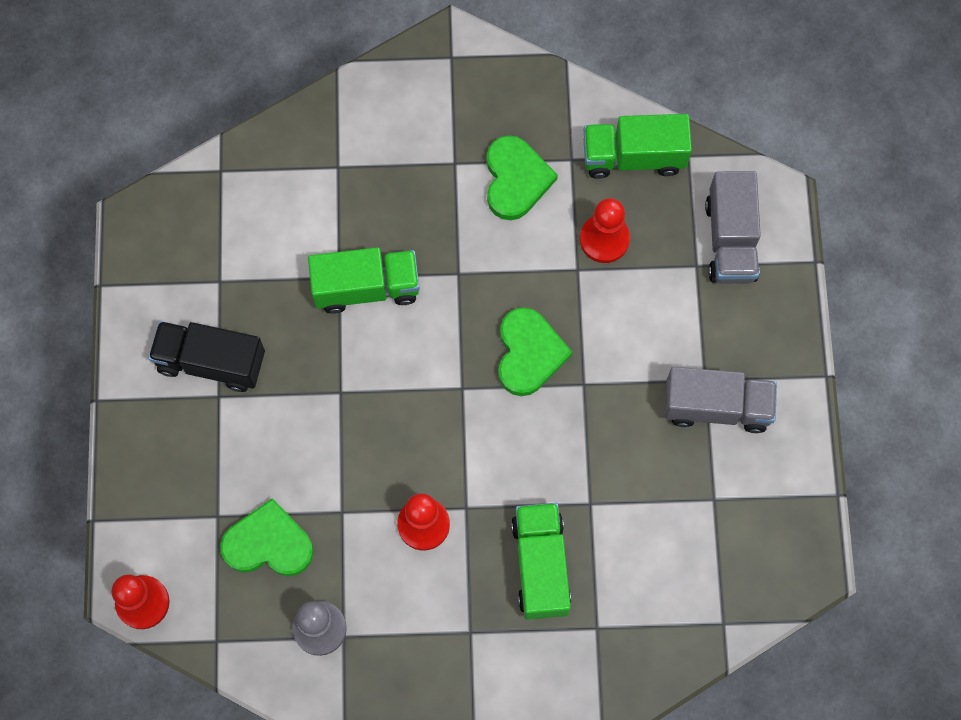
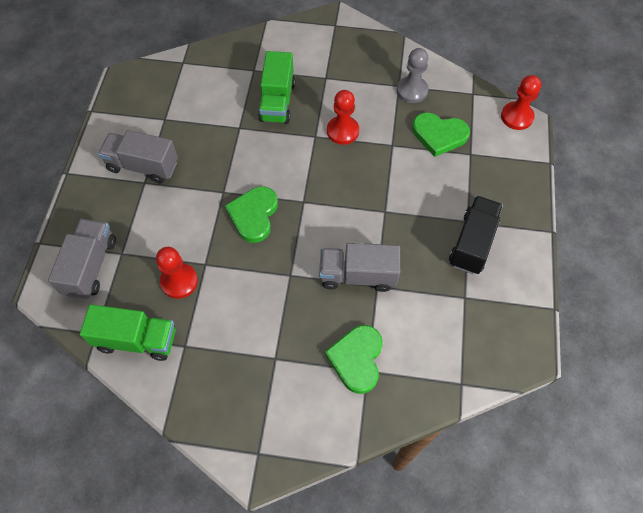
camera: 170 degrees left, 10 degrees down
black truck [148,321,265,392] -> black truck turned 90 degrees counterclockwise [449,196,503,274]
green truck [308,247,420,314] -> grey truck [319,243,400,292]
green heart [487,135,558,220] -> green heart moved to [325,325,383,394]

